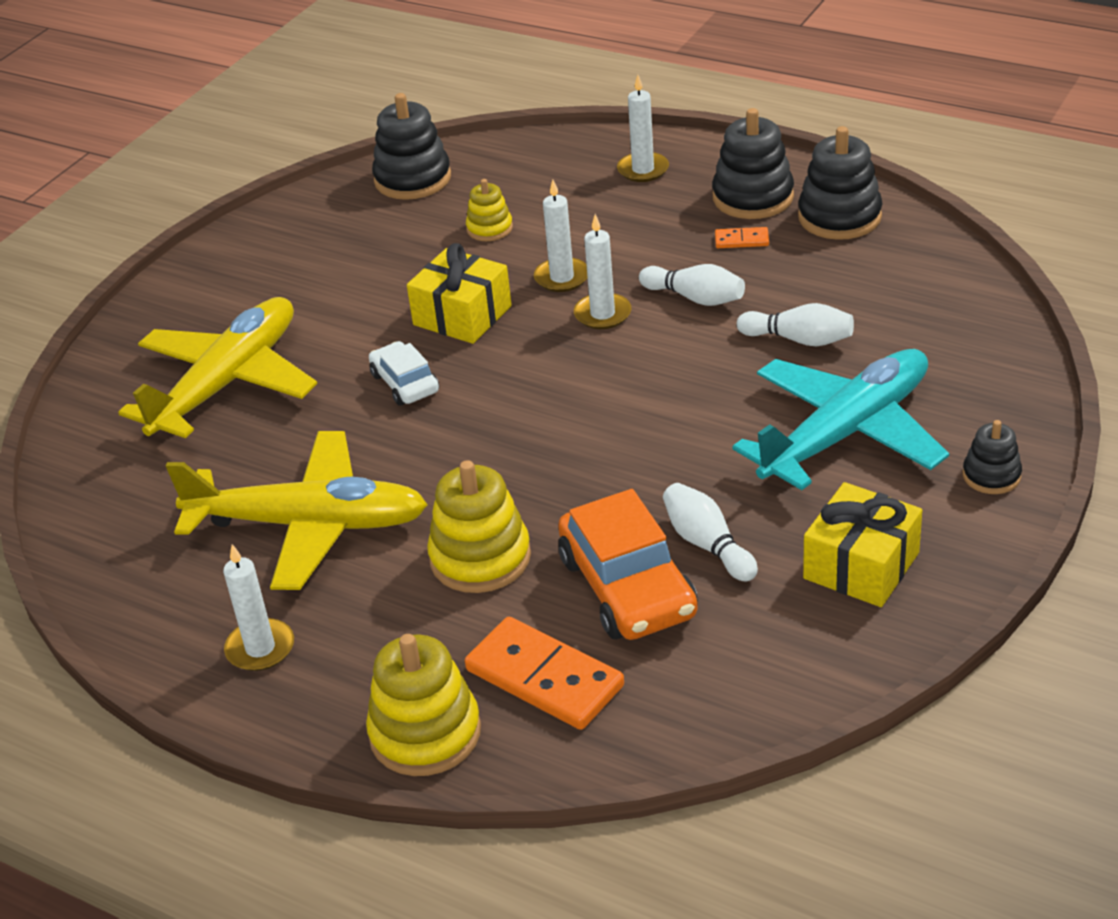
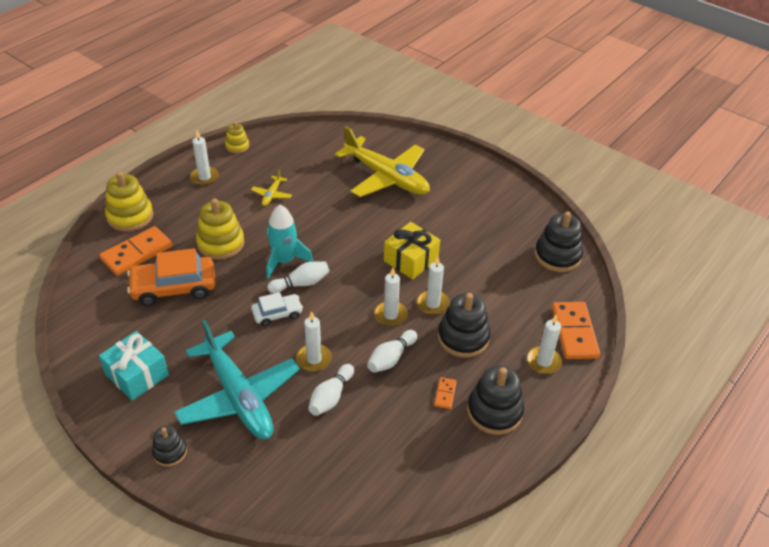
camera: 95 degrees right, 5 degrees up
yellow plane [166,431,428,590] -> yellow plane [251,170,292,206], size x0.41
white car [369,341,439,405] -> white car moved to [251,292,303,326]
yellow stacking toy [466,179,513,241] -> yellow stacking toy moved to [225,122,249,153]
white bowling pin [663,483,758,582] -> white bowling pin moved to [267,262,330,293]
black stacking toy [798,126,882,240] -> black stacking toy moved to [438,293,490,358]
yellow gift [803,482,922,607] -> turquoise gift [99,331,169,401]
none -> turquoise rocket [266,205,313,279]
none -> white candle [296,311,332,371]
none -> orange domino [552,302,600,359]

